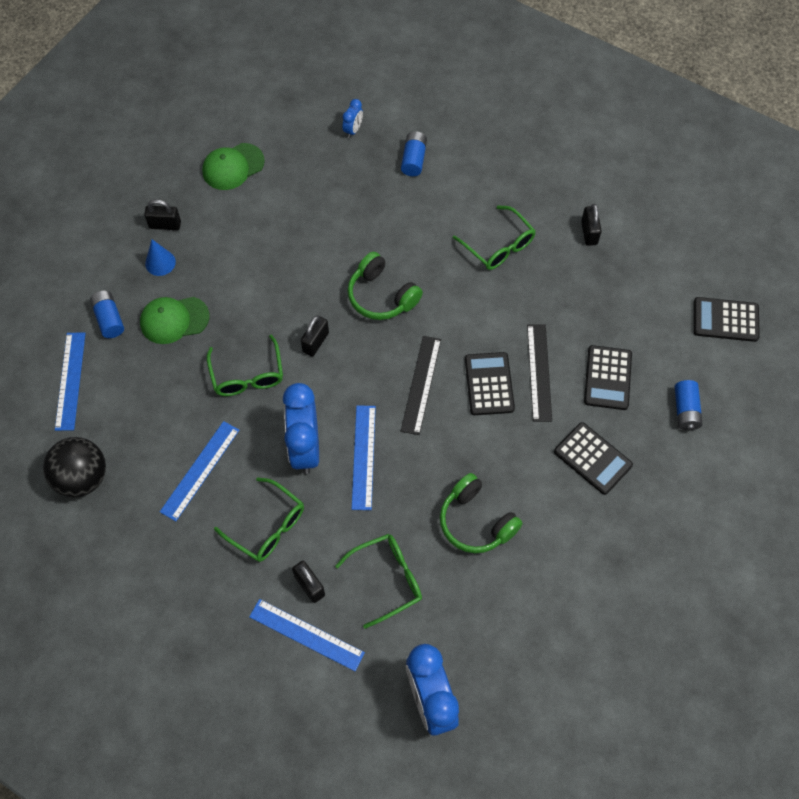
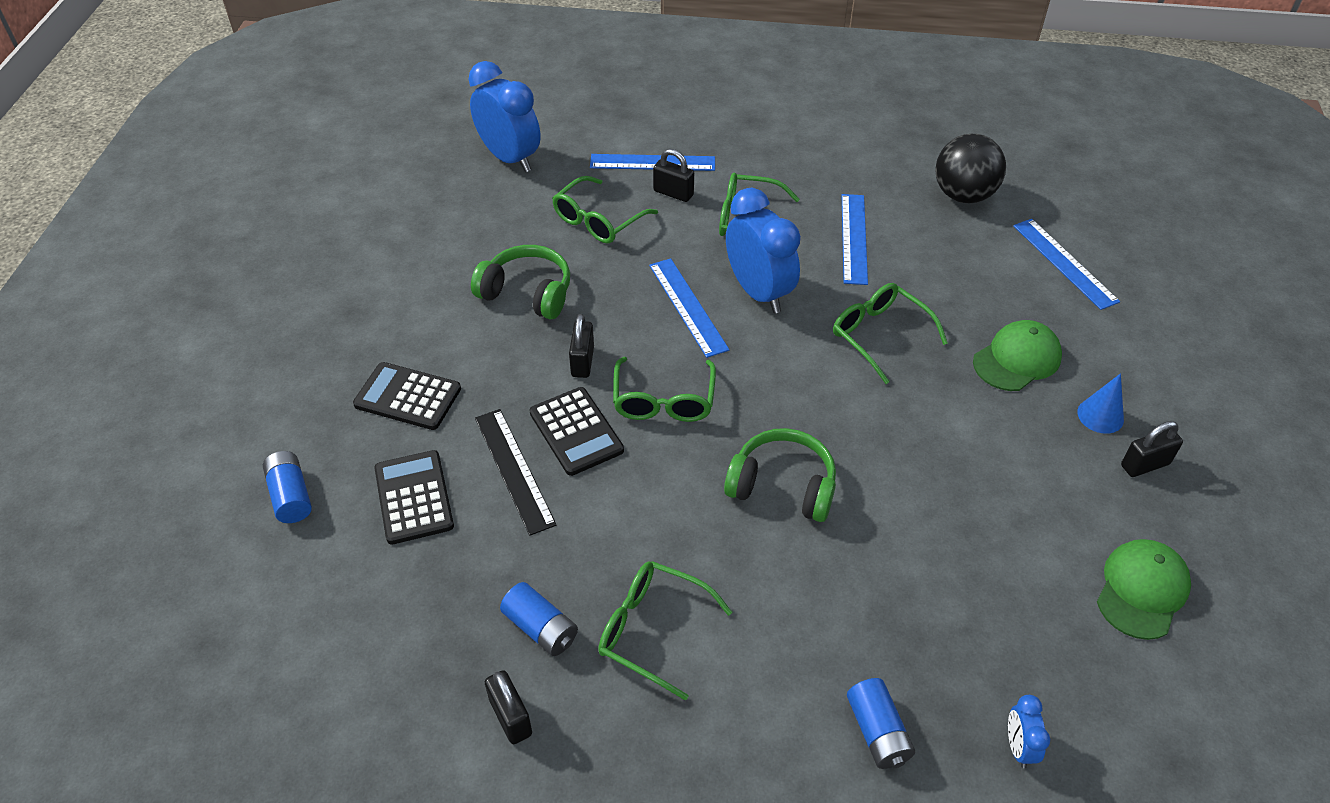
camera: 155 degrees right, 15 degrees down
blue battery [90,291,124,338] -> blue battery moved to [500,582,578,656]
black padlock [301,316,329,356] -> black padlock moved to [569,314,594,378]
black ruler [401,336,441,435] -> green glasses [613,357,716,422]
black calculator [693,297,760,342] -> none

